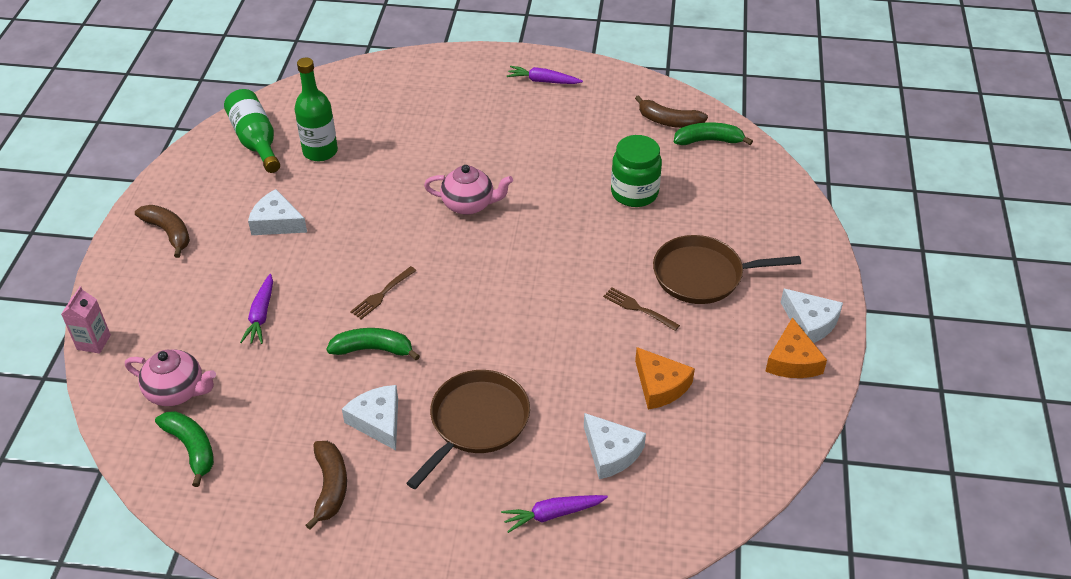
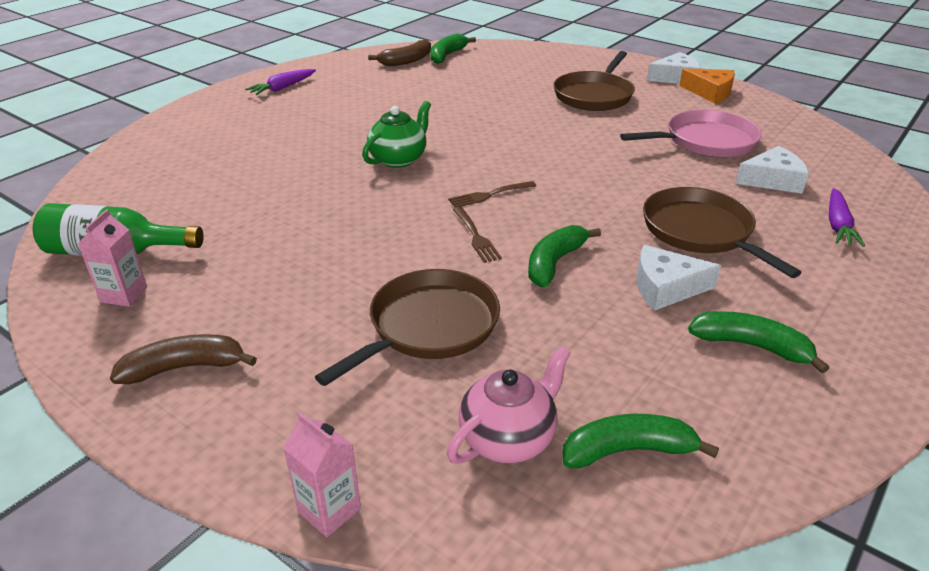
camera: 60 degrees left, 10 degrees down
purple carrot [240,274,273,344] -> brown pan [315,269,500,386]
white cheese [248,189,307,235] -> none
green bottle [295,58,338,161] -> none
brown banana [306,441,347,530] -> green banana [688,311,829,373]
pink teapot [424,165,513,215] -> green teapot [362,101,431,168]
brown fork [603,288,680,331] -> brown fork moved to [448,181,536,208]
green jar [611,135,662,207] -> none
orange cheese [635,347,695,410] -> pink pan [620,110,761,157]
none -> pink carton [78,209,147,307]

